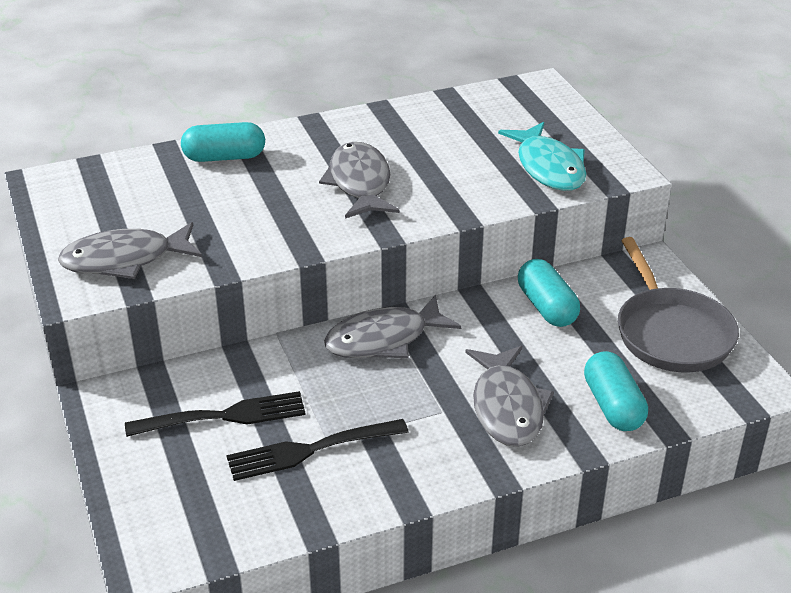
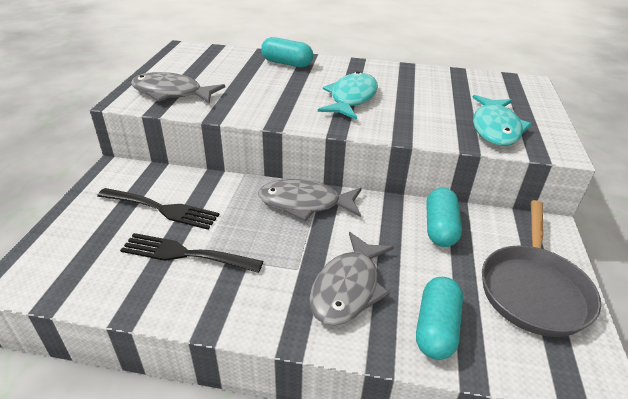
camera: 30 degrees right, 0 degrees up
grey fish [319,142,400,219] -> turquoise fish [318,72,378,120]

